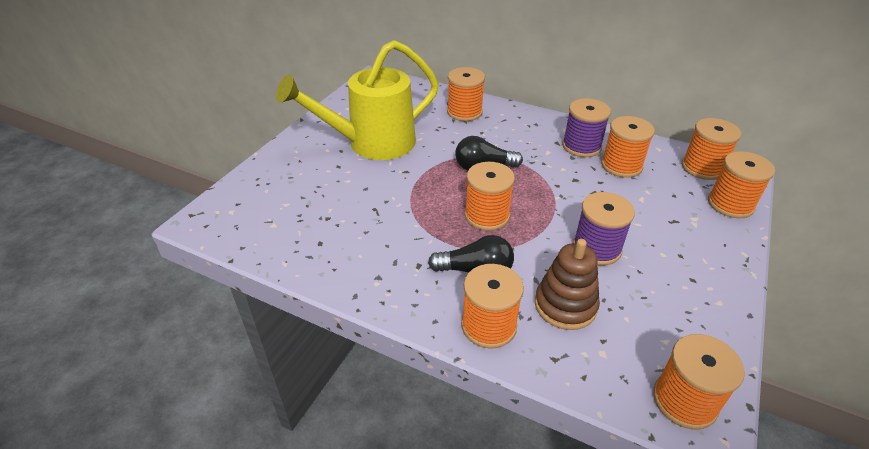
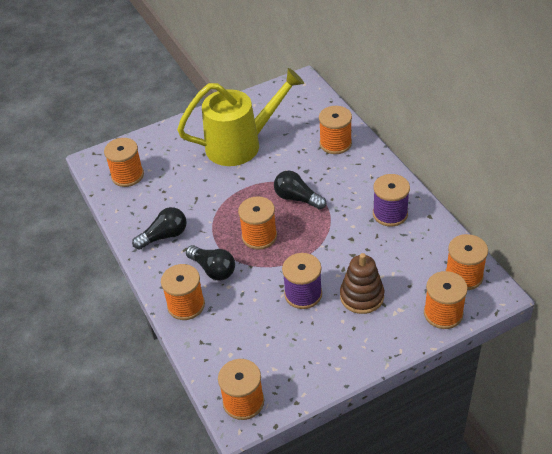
camera: 40 degrees right, 5 degrees up
yellow watering can [276,40,439,160] -> yellow watering can turned 150 degrees clockwise [177,68,304,166]
brown stacking toy [535,239,600,330] -> brown stacking toy moved to [340,253,384,314]
orange spool [601,116,655,178] -> orange spool moved to [104,138,144,187]
none -> black light bulb [132,207,187,250]

